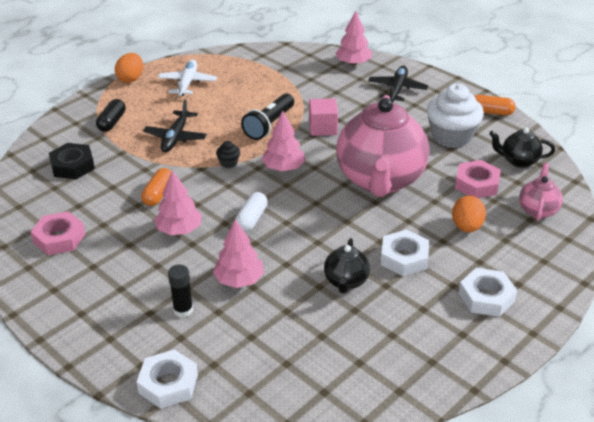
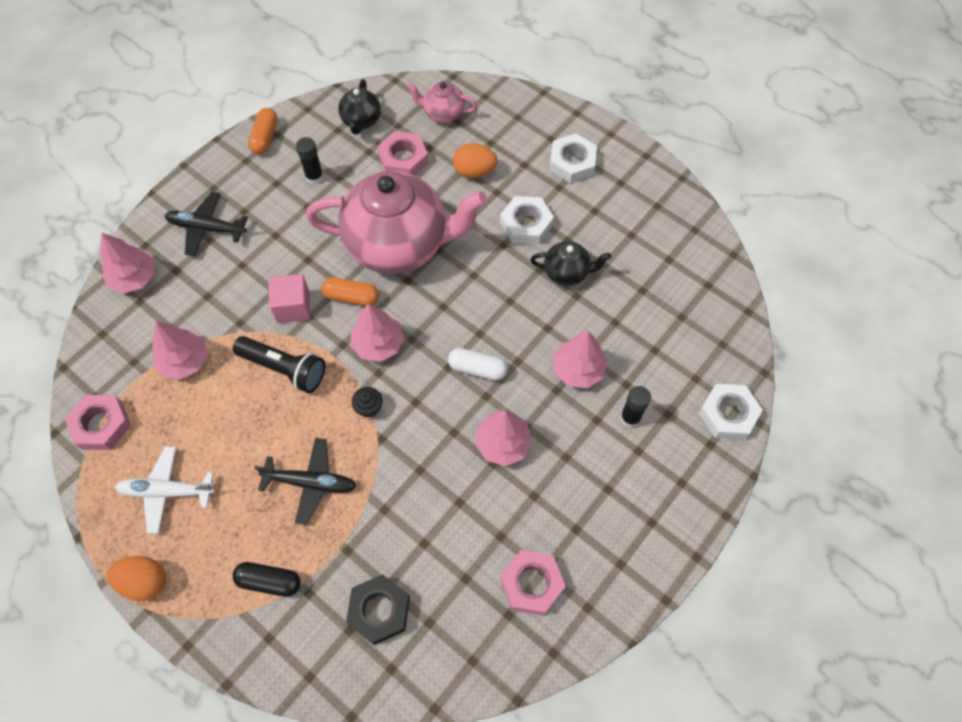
camera: 95 degrees left, 25 degrees up
orange capsule [141,168,172,206] -> orange capsule moved to [321,277,379,306]
white cupcake [427,84,484,148] -> black glue stick [296,137,323,184]
none -> pink nut [65,395,131,450]
none -> pink tree [152,321,208,379]

